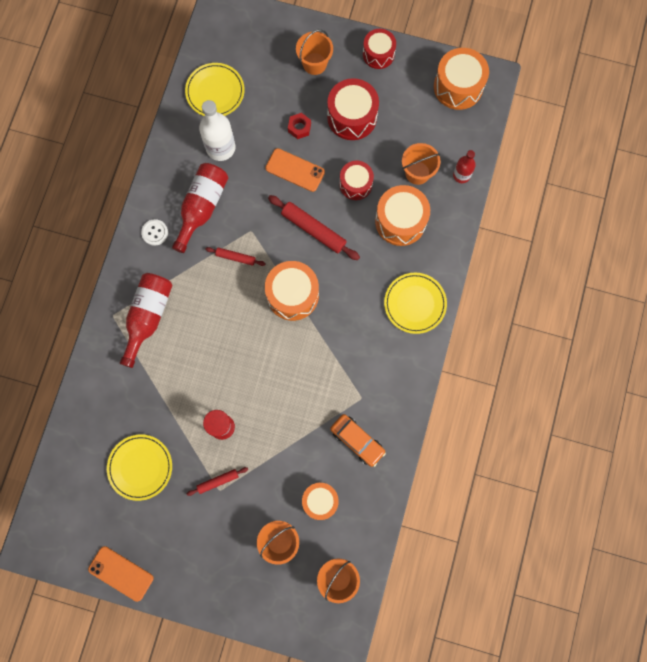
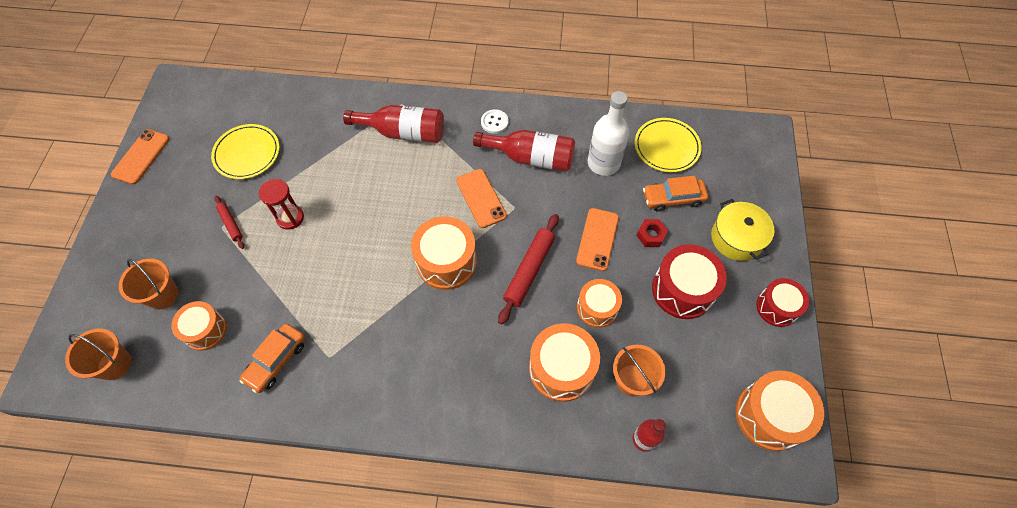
camera: 80 degrees right, 15 degrees down
red rolling pin [205,247,266,266] -> orange phone [456,169,507,228]
orange bucket [296,29,333,75] -> yellow pot [711,199,774,261]
red drum [340,161,374,200] -> orange drum [577,279,622,328]
yellow plate [384,273,447,334] -> none
none -> orange car [643,175,708,211]

